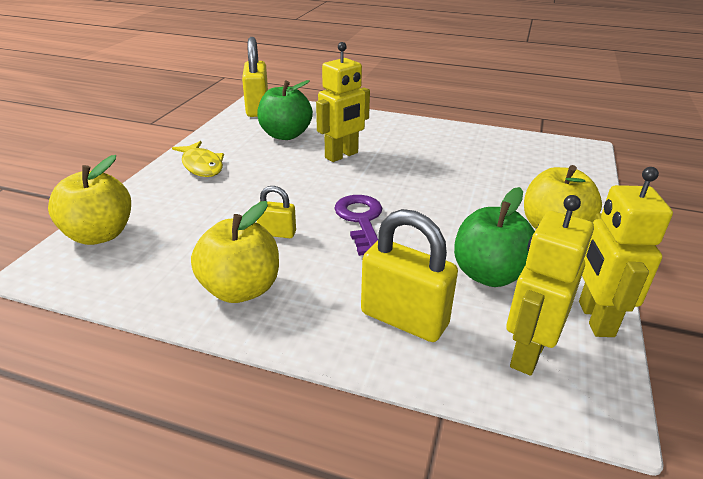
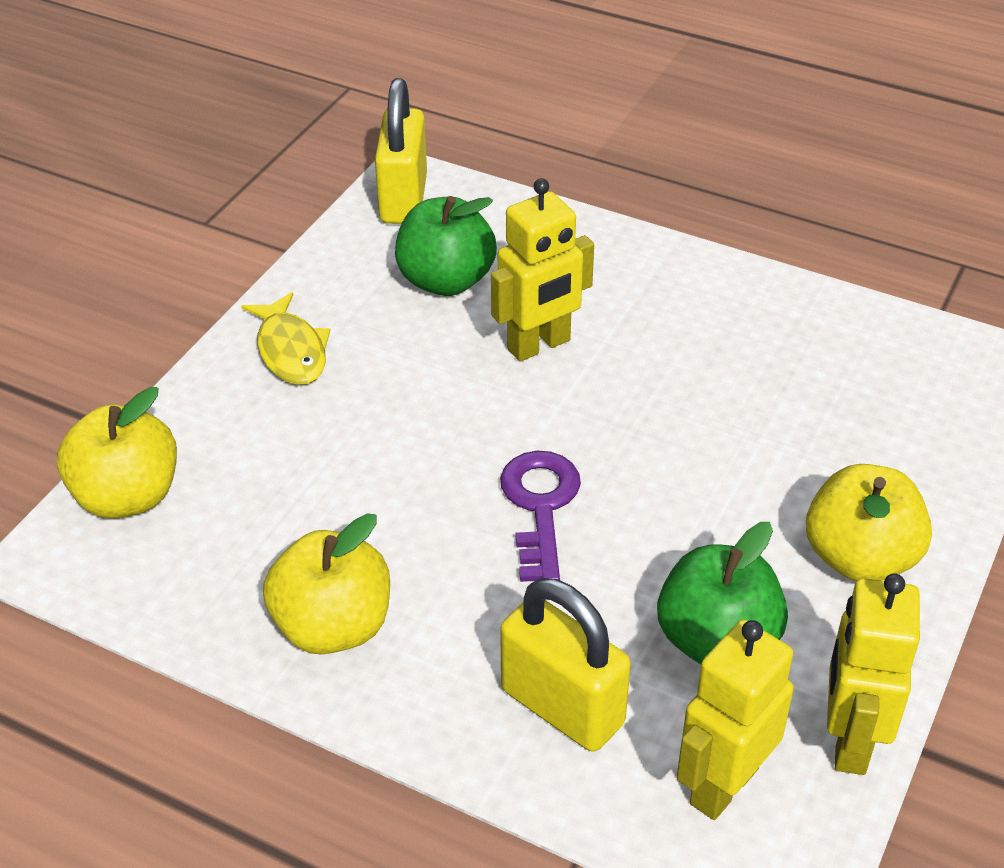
camera: 10 degrees right, 10 degrees up
yellow padlock [257,186,296,238] -> none

